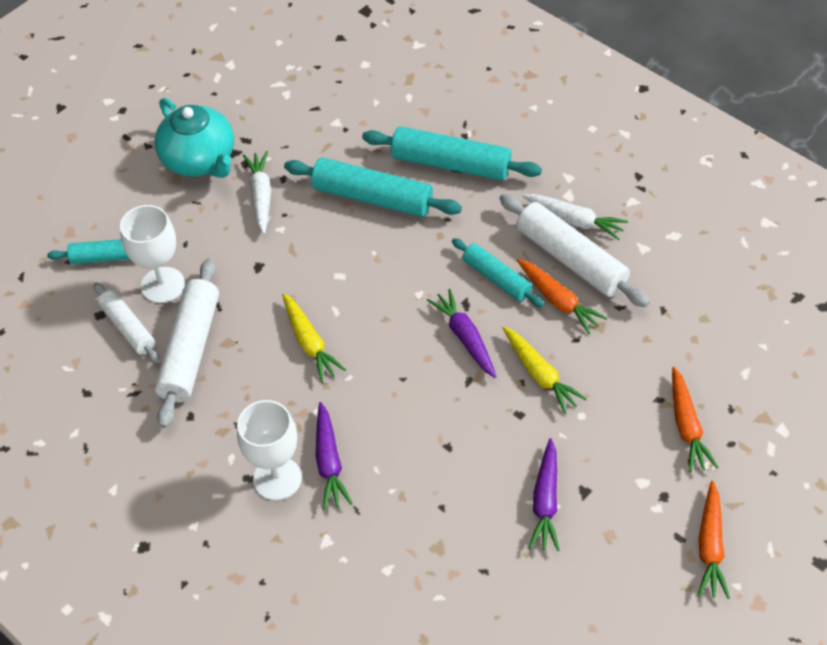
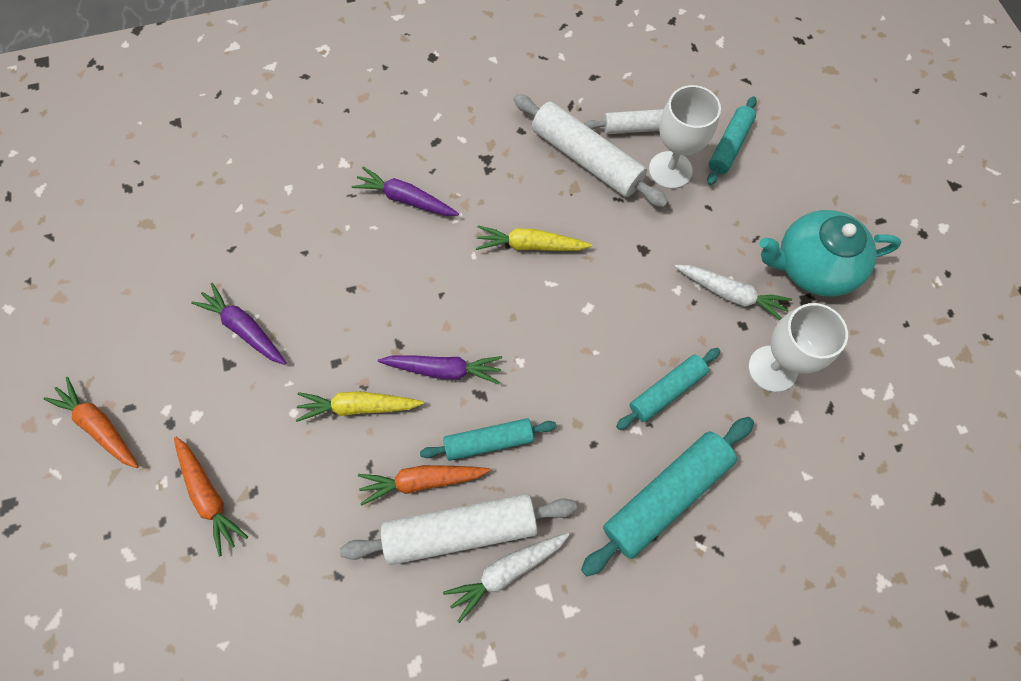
camera: 120 degrees right, 15 degrees up
white goblet [237,400,302,500] -> white goblet moved to [748,303,848,392]
turquoise rolling pin [284,157,462,217] -> turquoise rolling pin [616,348,720,430], size x0.62
orange carrot [672,367,718,472] -> orange carrot turned 150 degrees counterclockwise [174,437,248,557]

